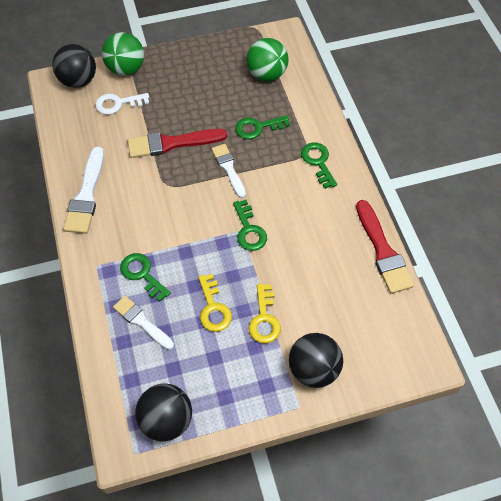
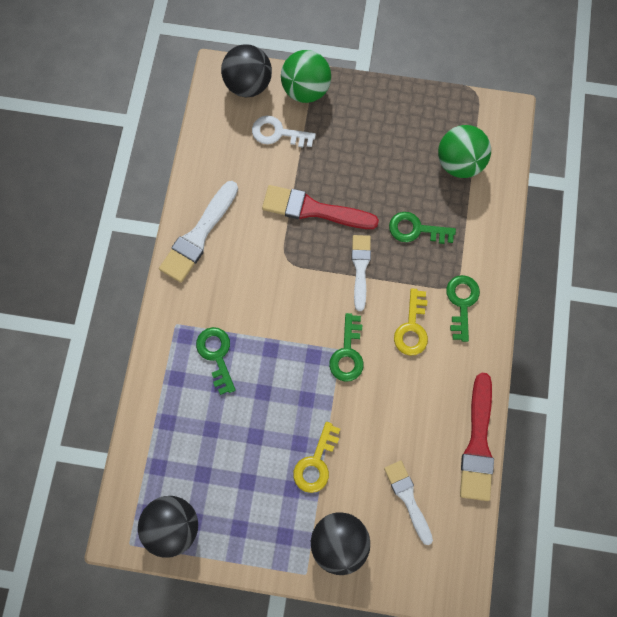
camera: 25 degrees right, 15 degrees up
white brush [113,296,174,350] -> white brush moved to [384,460,433,545]
yellow key [198,274,232,332] -> yellow key moved to [394,288,428,355]

